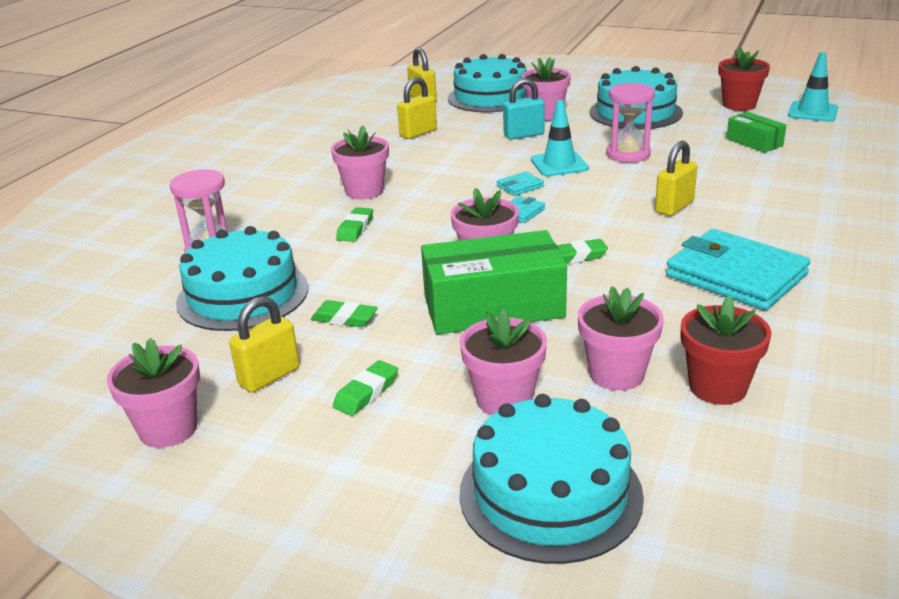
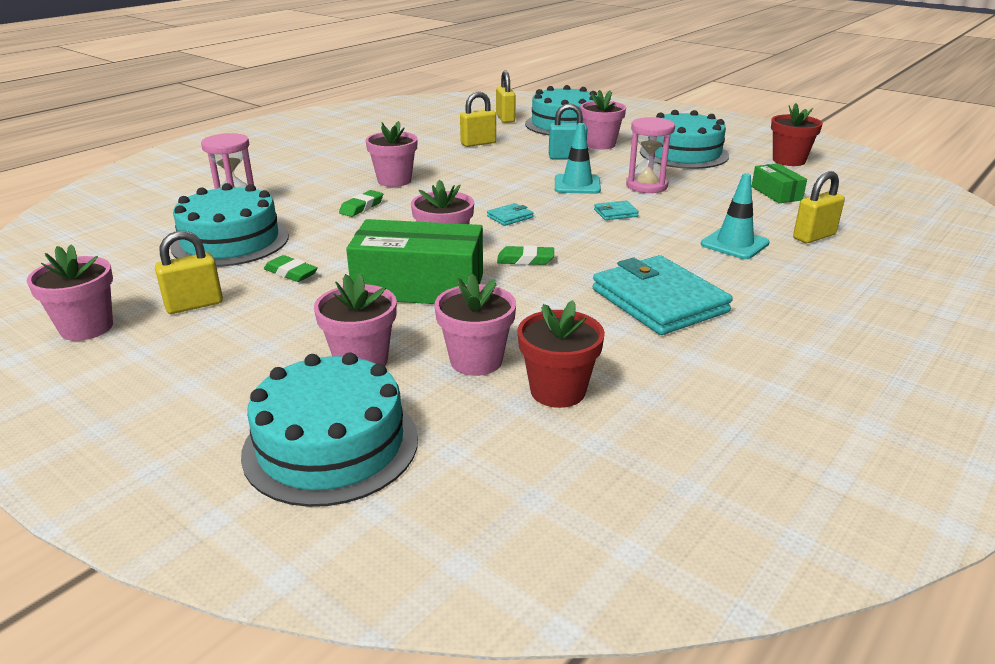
camera: 15 degrees right, 0 degrees up
green eraser [333,360,398,416] -> none
turquoise wallet [497,172,544,196] -> turquoise wallet moved to [594,200,639,220]
yellow padlock [655,141,698,216] -> yellow padlock moved to [793,171,845,243]
turquoise traffic cone [788,52,838,122] -> turquoise traffic cone moved to [701,173,770,259]

